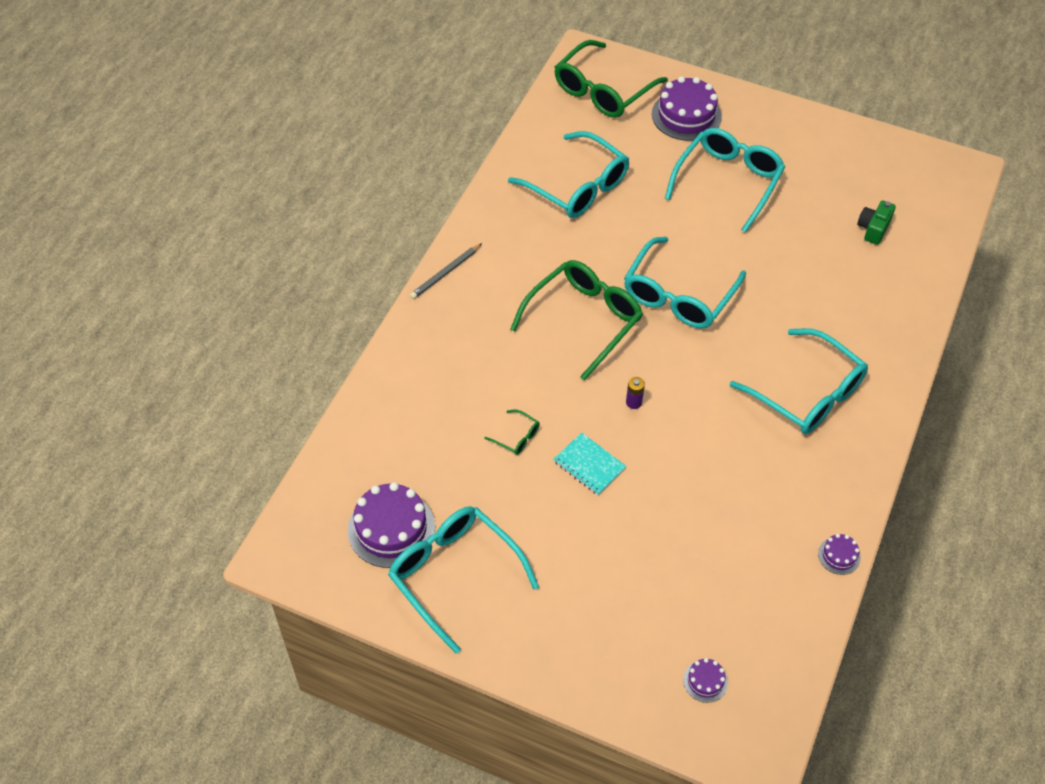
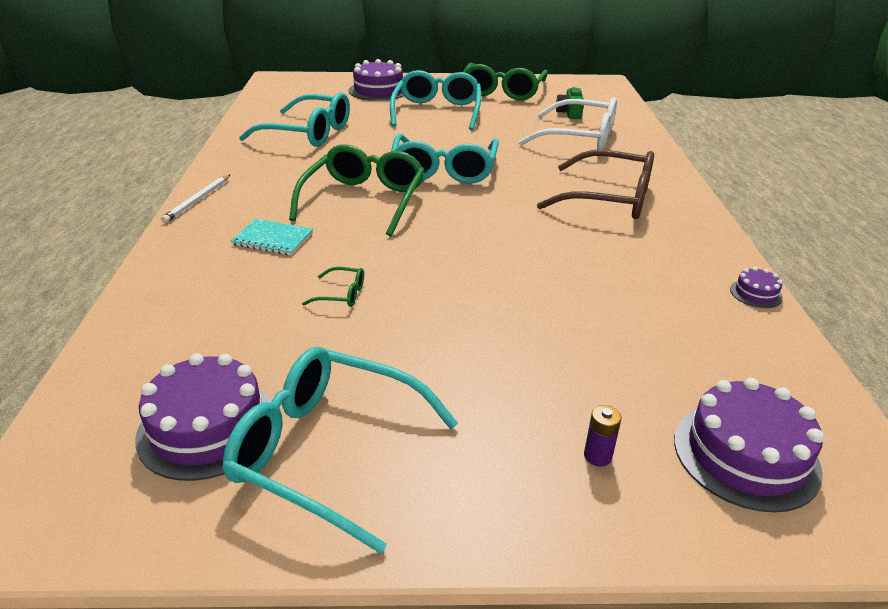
camera: 25 degrees left, 20 degrees down
grey pencil [410,243,482,299] -> white pencil [161,174,230,223]
turquoise notebook [553,432,627,495] -> turquoise notebook moved to [231,219,313,255]
green glasses [555,40,668,118] -> green glasses moved to [463,63,548,100]
purple battery [626,377,645,409] -> purple battery moved to [584,405,622,466]
purple cake [683,658,728,703] -> purple cake [674,378,824,513], size x2.09
turquoise glasses [730,328,868,434] -> brown glasses [537,150,654,219]
none -> white glasses [518,98,617,150]

